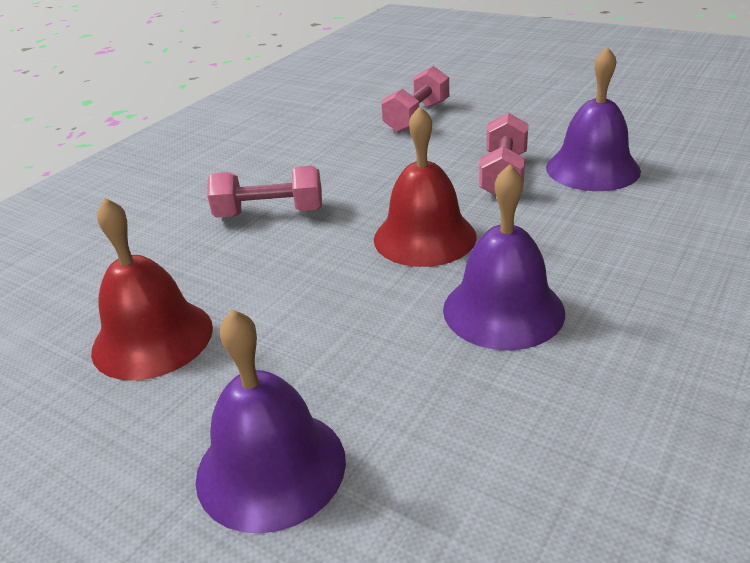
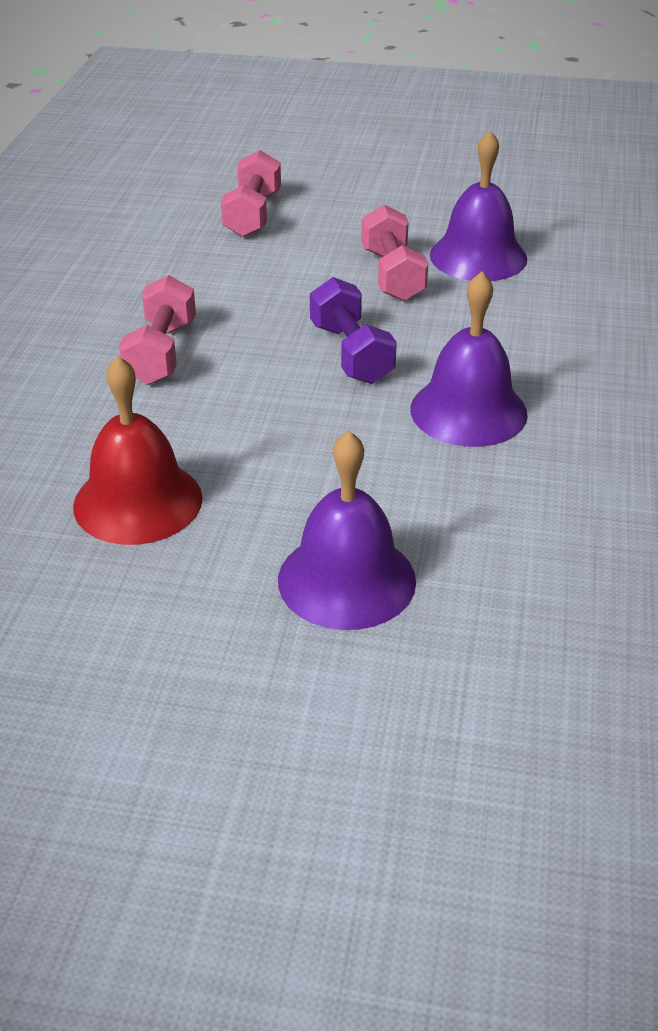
camera: 25 degrees left, 5 degrees up
pink dumbbell [207,166,322,218] -> pink dumbbell turned 60 degrees counterclockwise [119,275,196,385]
red bell [374,106,476,267] -> purple dumbbell [310,277,397,384]

